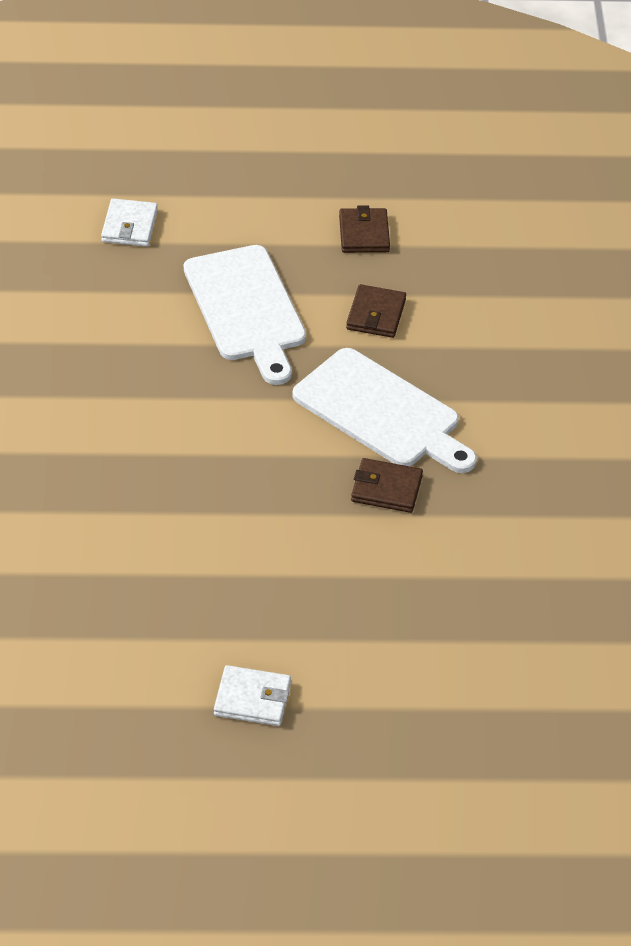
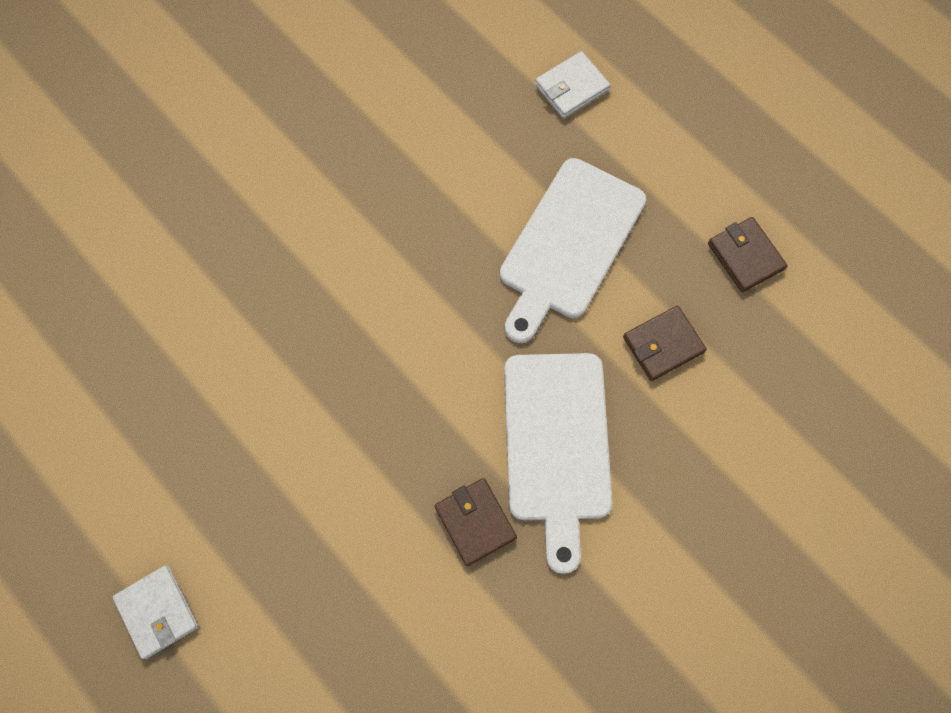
camera: 50 degrees right, 25 degrees up
brown wallet [339,205,390,253] -> brown wallet turned 75 degrees counterclockwise [708,217,787,292]

